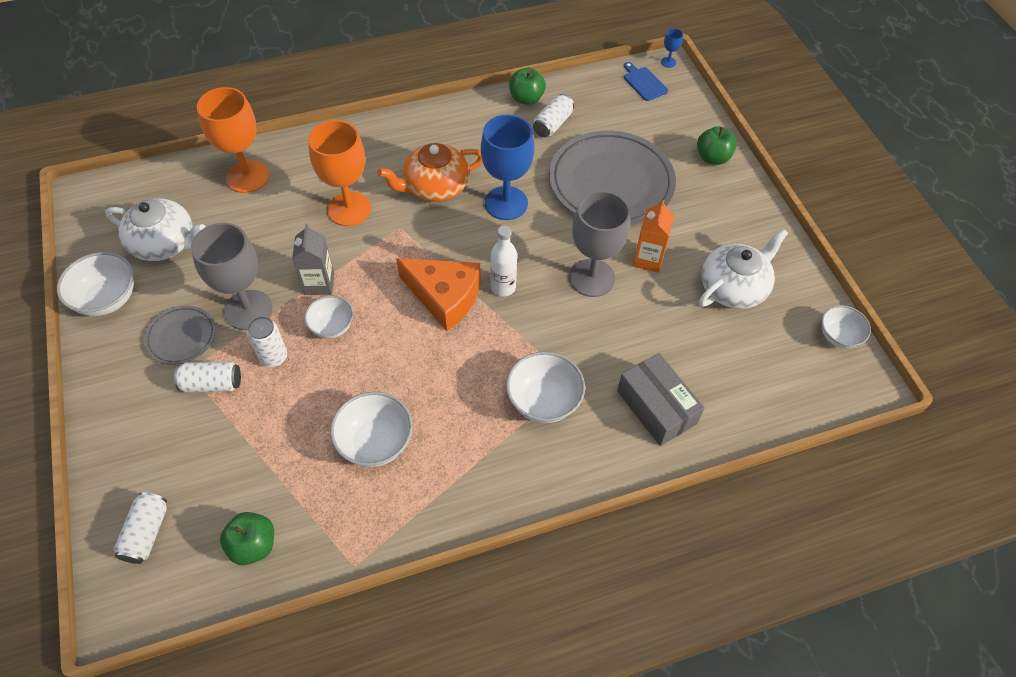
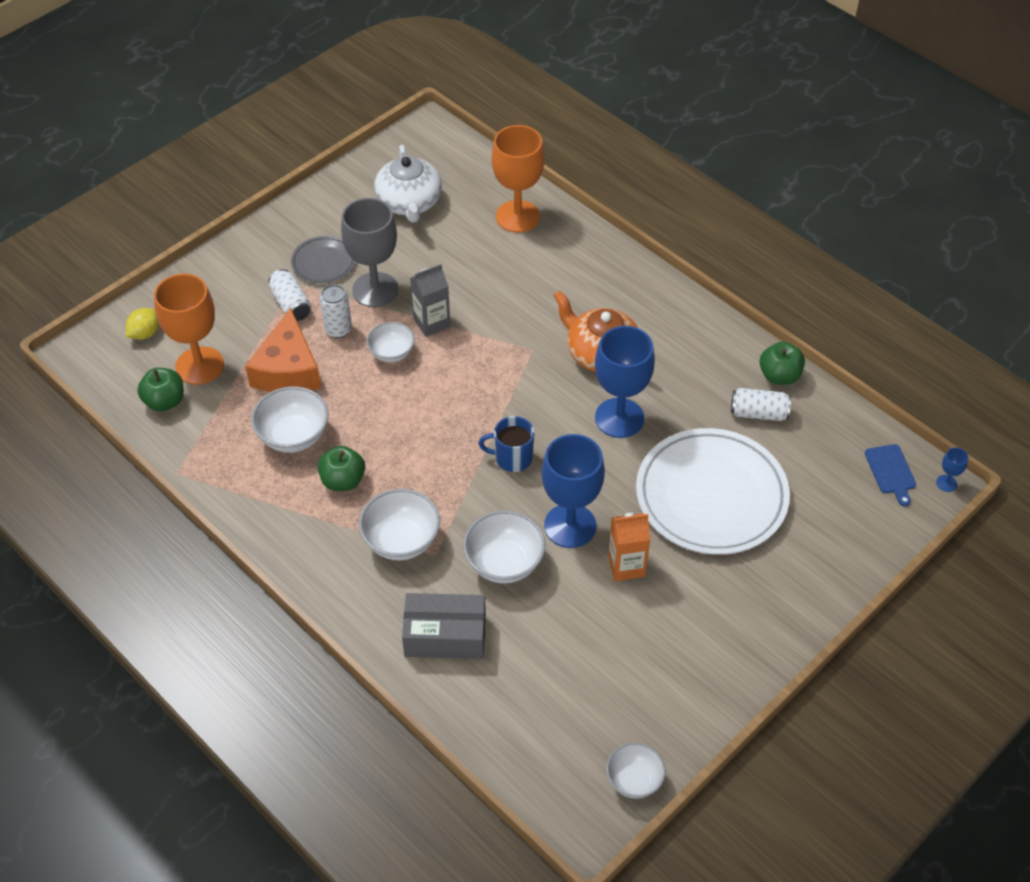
camera: 65 degrees right, 5 degrees down
white bowl [57,252,134,316] -> white bowl moved to [463,510,545,583]
white can [113,492,167,564] -> yellow lemon [126,308,159,340]
orange goblet [308,120,371,226] -> orange goblet moved to [154,273,224,385]
orange cheese [396,258,481,331] -> orange cheese moved to [245,307,321,392]
white bottle [490,226,517,297] -> blue mug [479,416,534,472]
grey plate [549,131,676,225] -> white plate [636,428,790,555]
grey goblet [569,191,630,297] -> blue goblet [542,434,605,548]
grey box [617,353,705,446] -> grey box turned 60 degrees clockwise [402,593,486,659]
blue cutting board [624,62,668,101] -> blue cutting board turned 135 degrees clockwise [865,444,916,506]
green apple [697,126,737,165] -> green apple moved to [318,446,365,491]
white teapot [699,228,788,309] -> none

